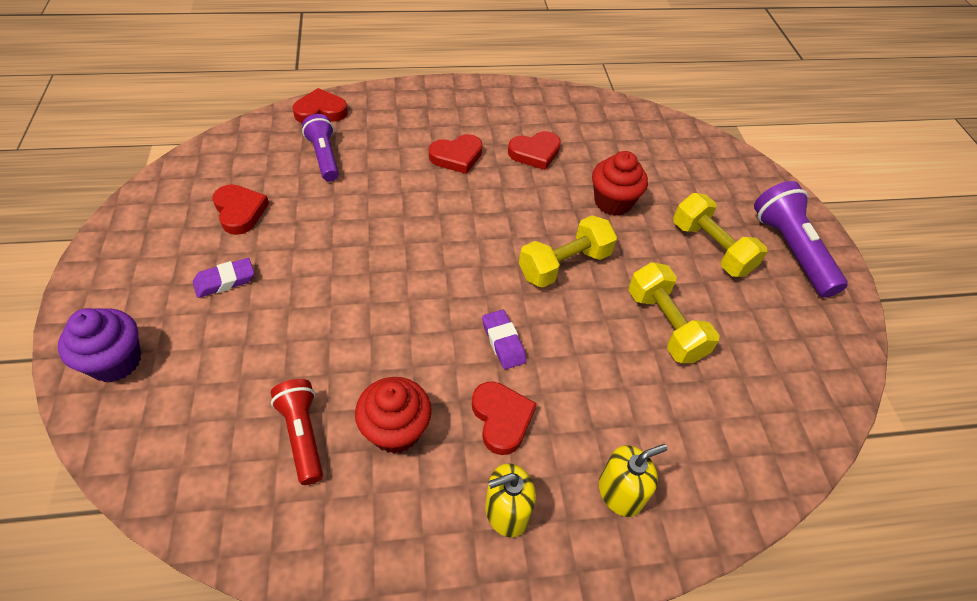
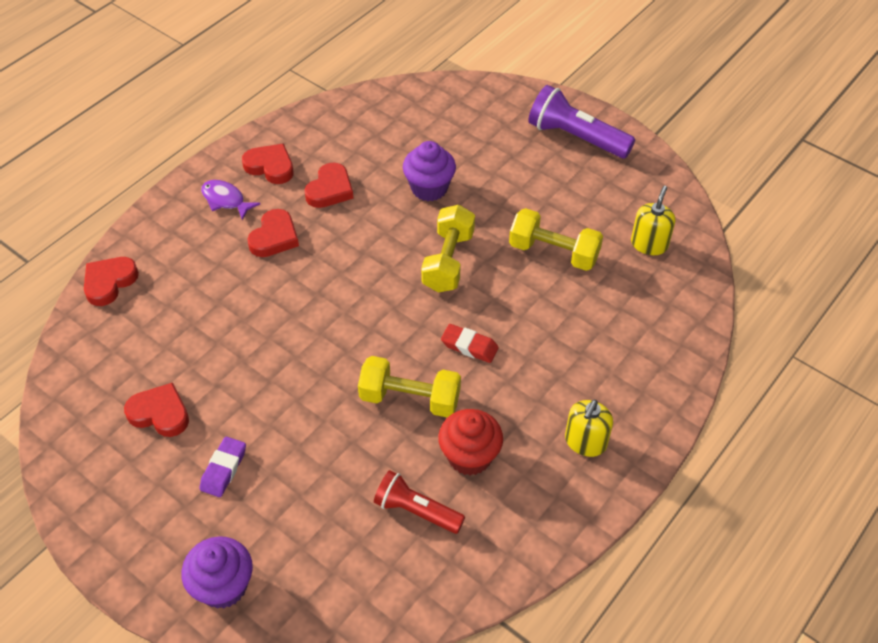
camera: 40 degrees left, 0 degrees up
purple flashlight [302,114,339,181] -> none
red heart [472,381,537,455] -> red heart moved to [242,143,294,184]
purple eraser [482,310,527,369] -> red eraser [441,324,499,363]
red cupcake [592,151,648,216] -> purple cupcake [403,141,456,201]
yellow soap dispenser [599,444,667,517] -> yellow soap dispenser moved to [631,186,675,255]
yellow dumbbell [673,193,767,277] -> yellow dumbbell moved to [358,356,461,418]
none -> purple fish [201,180,260,220]

